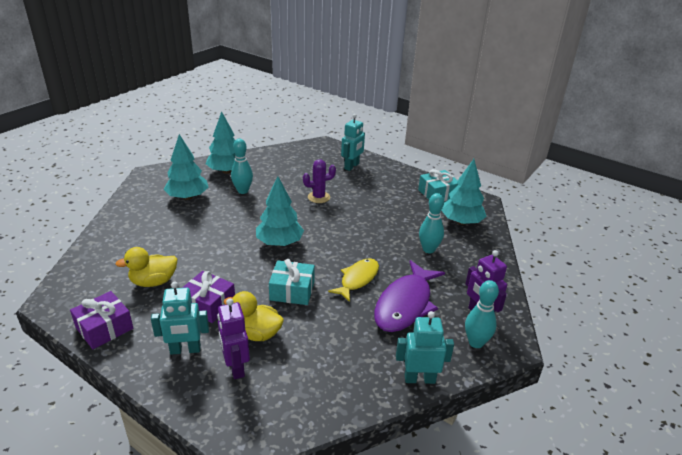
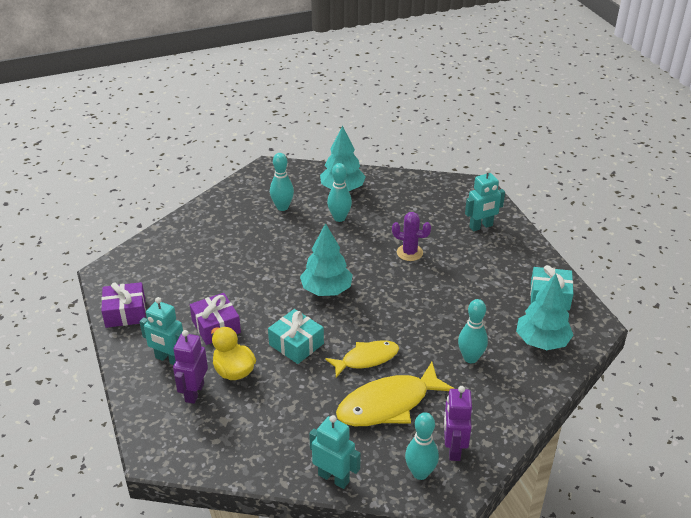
camera: 35 degrees right, 5 degrees up
yellow duck [115,247,178,287] -> none
turquoise tree [164,134,209,200] -> turquoise bowling pin [270,153,294,211]
purple fish [374,260,445,332] -> yellow fish [336,362,455,426]

